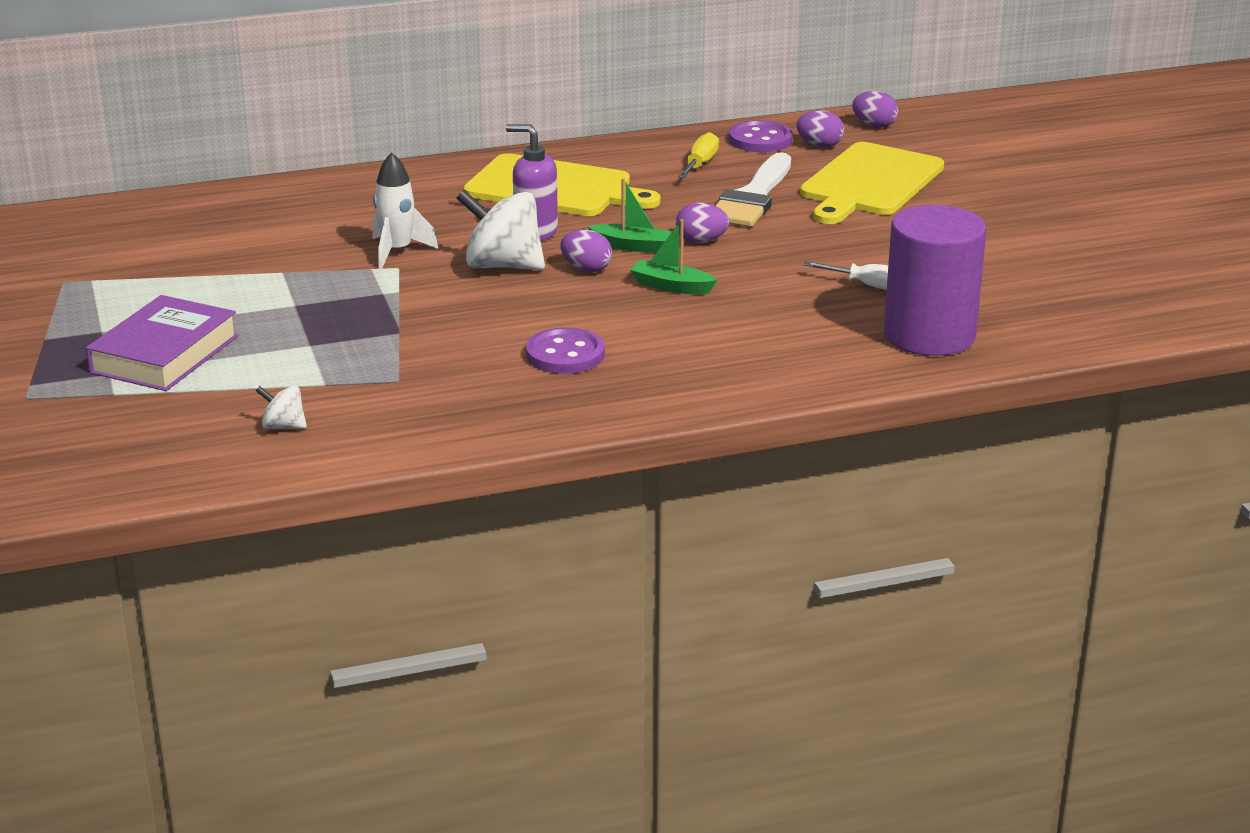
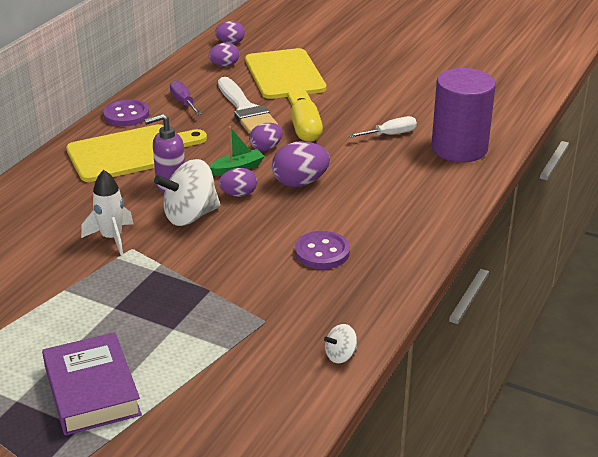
camera: 45 degrees left, 5 degrees up
white spinning top [256,386,307,429] -> white spinning top moved to [324,324,357,363]
green boat [630,219,717,294] -> purple egg [272,141,330,187]
yellow screwdriver [678,132,719,178] -> purple screwdriver [170,80,202,115]
purple button [729,120,793,152] -> purple button moved to [103,99,149,126]
none -> yellow capsule [291,99,323,142]

